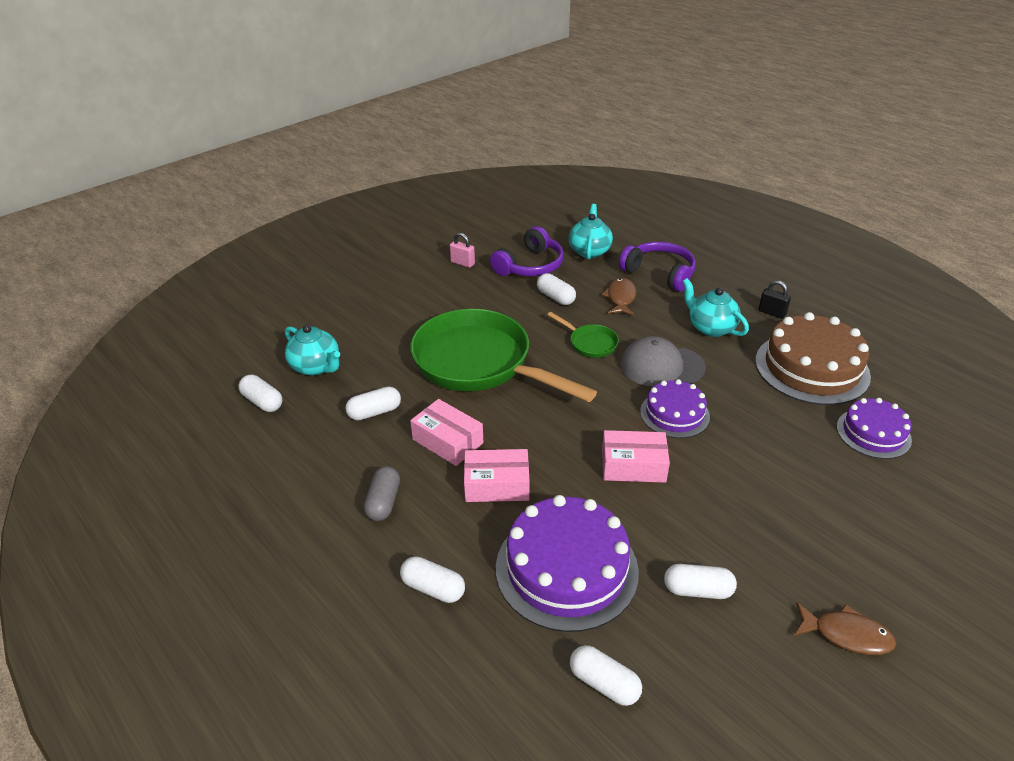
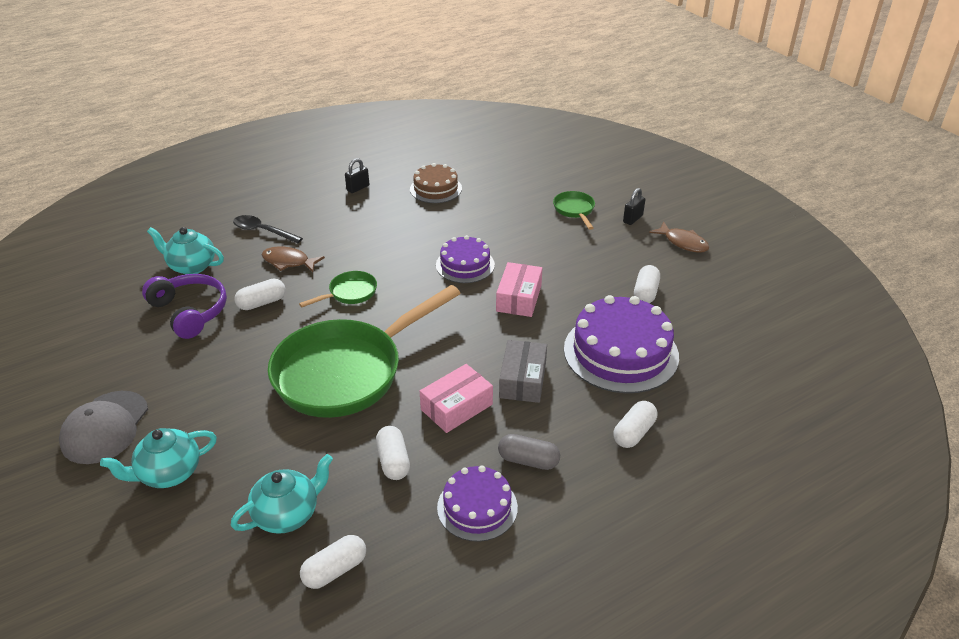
camera: 80 degrees left, 0 degrees up
pink padlock [450,233,475,268] -> none
pink box [464,449,530,502] -> grey box [499,340,547,403]
white capsule [570,645,642,706] -> none
purple headphones [619,242,696,292] -> black spoon [233,215,303,244]
grey cap [621,336,706,387] -> grey cap moved to [59,391,148,464]
turquoise teapot [682,278,749,337] -> turquoise teapot moved to [100,428,217,488]
brown cake [755,312,871,405] -> brown cake [410,163,462,203], size x0.58
brown fish [794,602,896,655] -> brown fish turned 105 degrees clockwise [649,222,709,253]
purple cake [837,398,912,459] -> purple cake moved to [437,465,518,542]
none -> green pan [553,191,595,230]
none -> black padlock [623,188,646,225]

